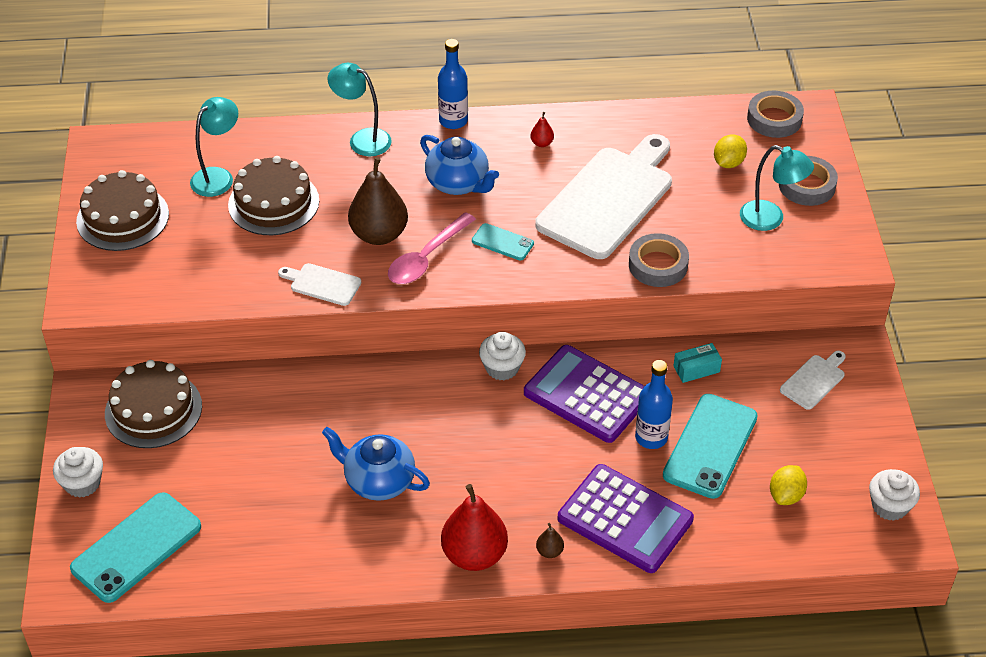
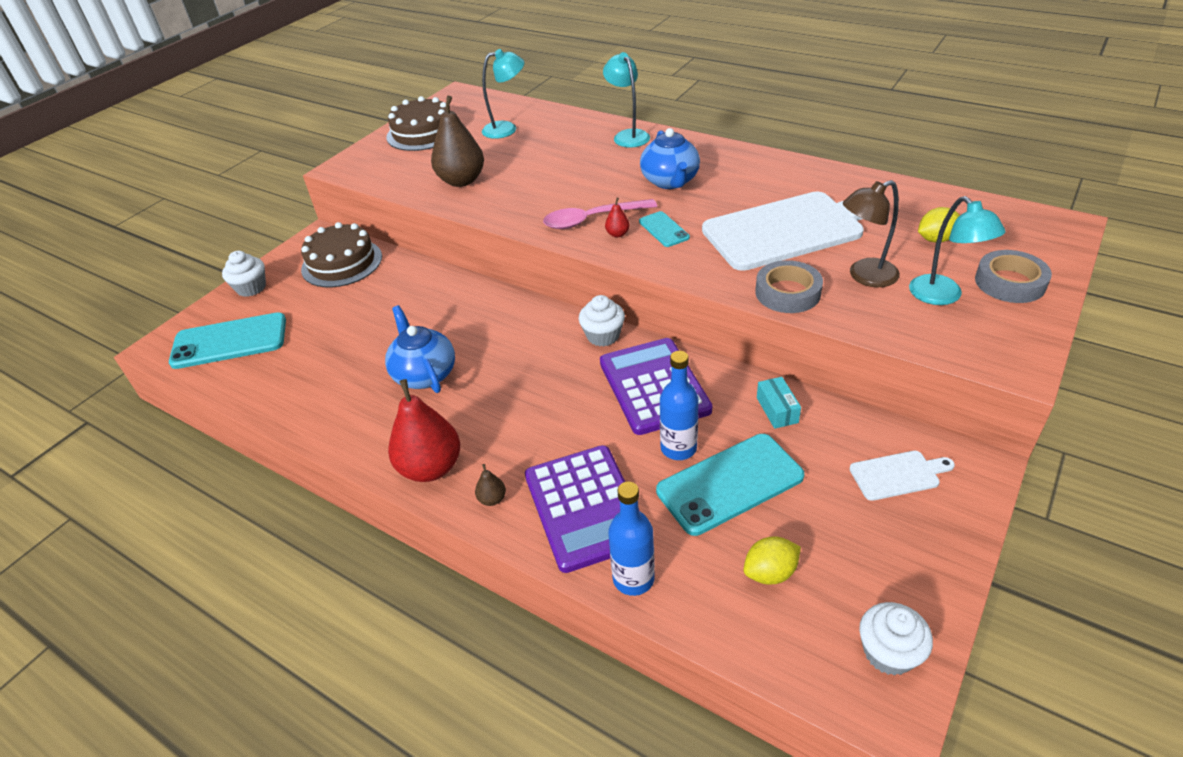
camera: 40 degrees right, 5 degrees down
brown cake [228,156,319,235] -> none
white cutting board [278,263,361,306] -> none
brown pear [348,157,408,245] -> brown pear moved to [431,96,484,187]
blue bottle [438,39,468,129] -> blue bottle moved to [608,482,655,596]
red pear [530,112,554,147] -> red pear moved to [605,198,630,237]
turquoise box [673,343,722,383] -> turquoise box turned 60 degrees clockwise [757,377,801,429]
grey tape [747,91,804,138] -> none
none -> brown lamp [843,180,900,287]

